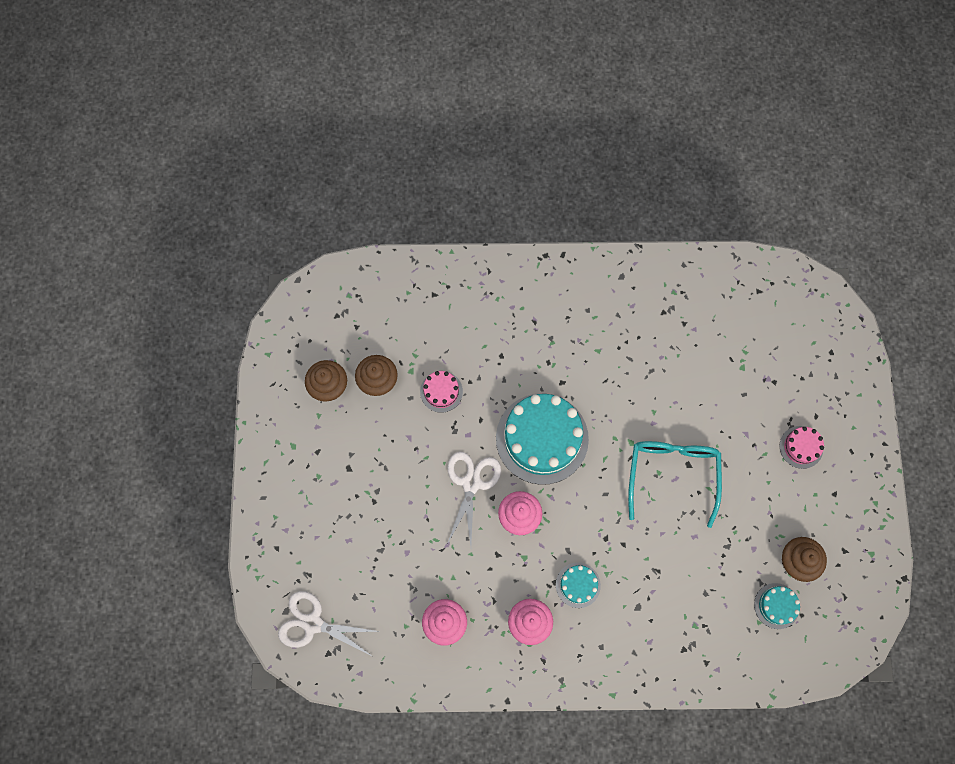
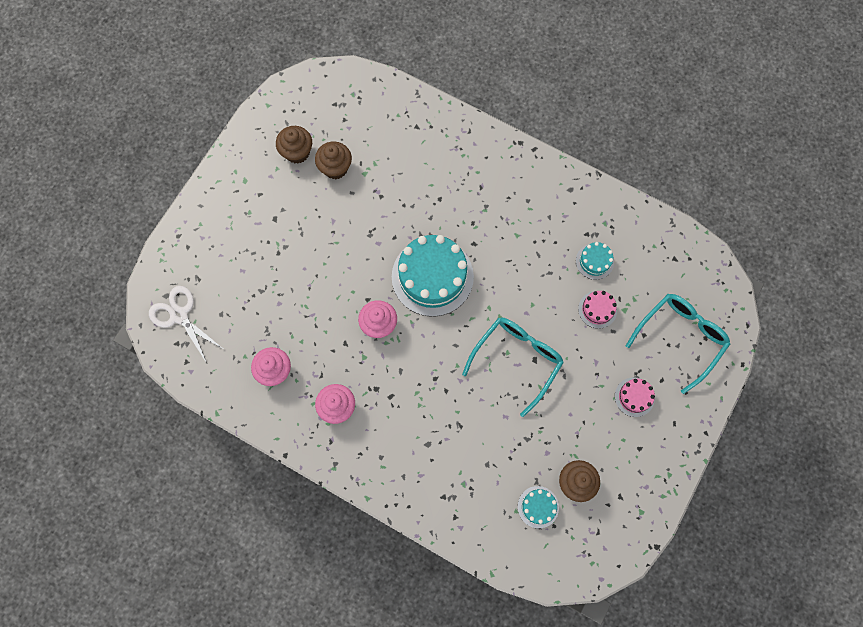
camera: 30 degrees right, 0 degrees up
pink cake [420,371,463,413] -> pink cake moved to [578,291,617,329]
white scissors [447,451,501,546] -> none
turquoise cake [556,562,601,608] -> turquoise cake moved to [576,242,614,280]
none -> turquoise glasses [626,294,730,394]

